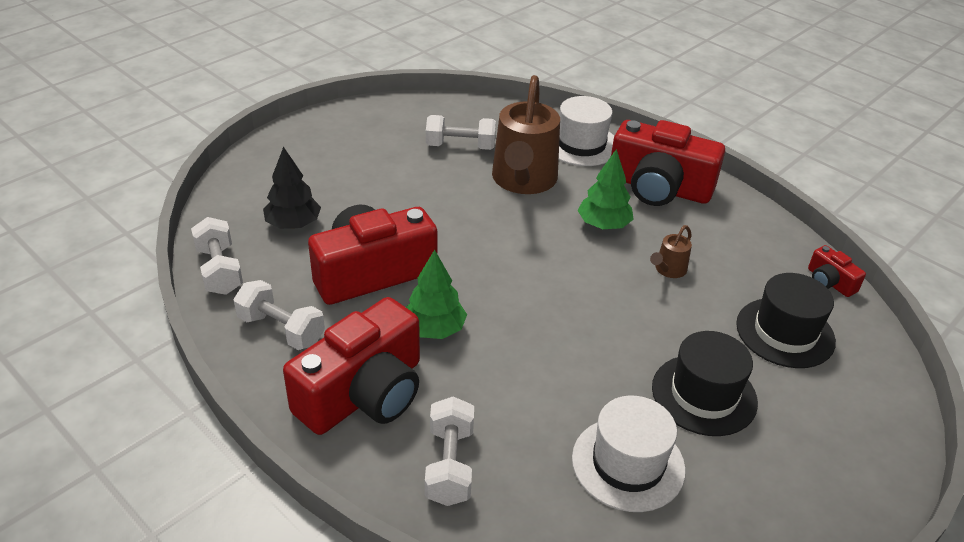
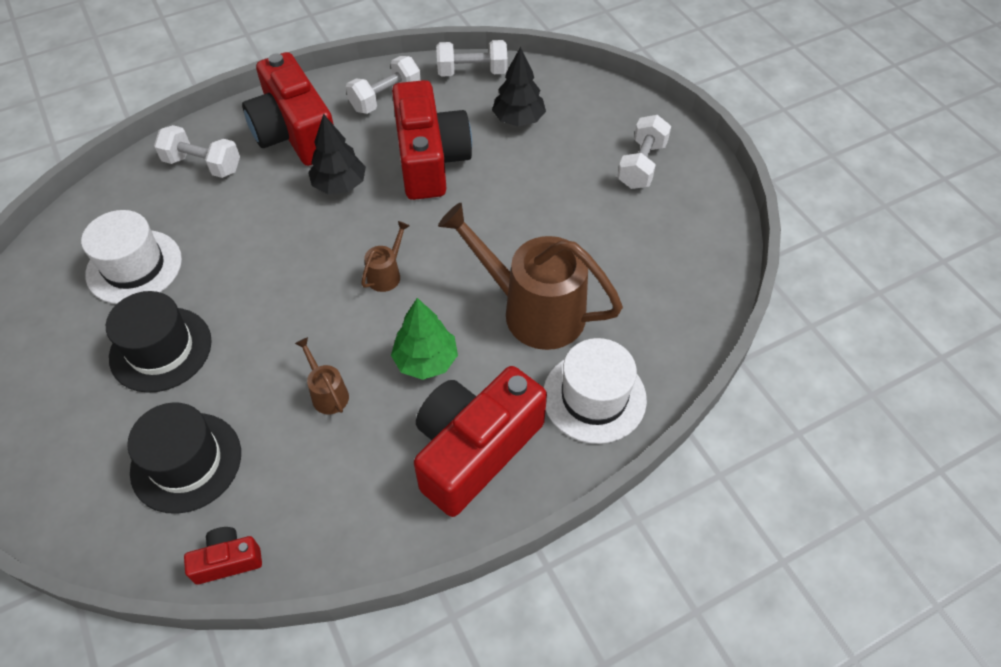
camera: 110 degrees right, 15 degrees up
green tree [406,250,467,339] -> black tree [308,114,366,194]
white dumbbell [426,115,496,150] -> white dumbbell moved to [617,115,671,189]
none -> brown watering can [361,221,410,292]

